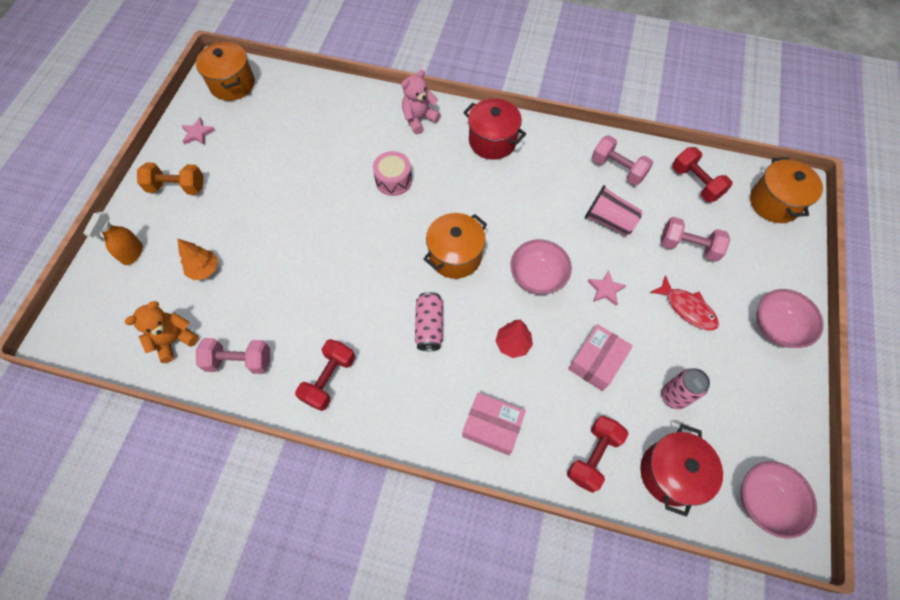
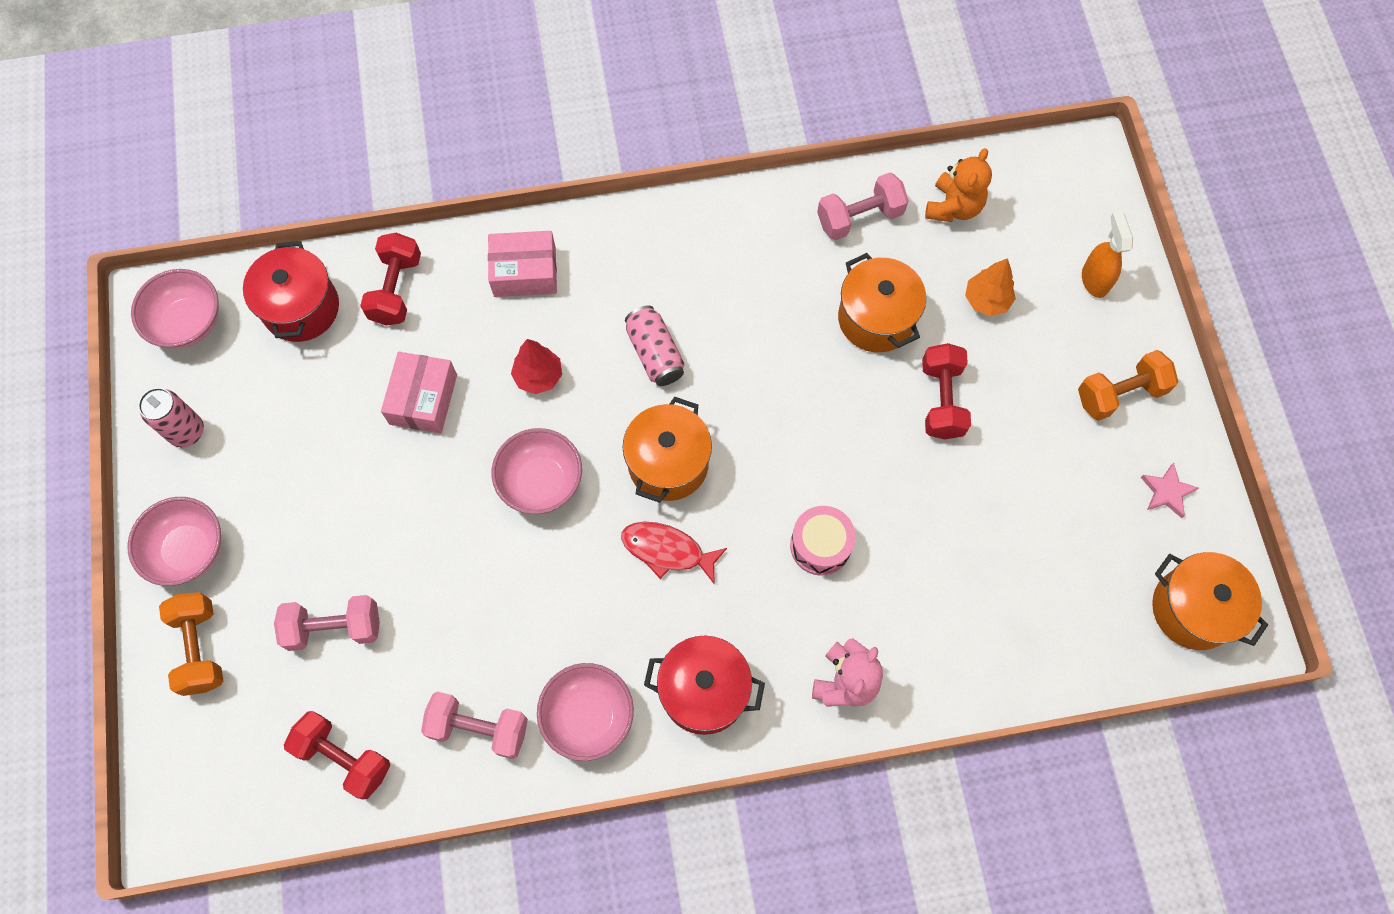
camera: 155 degrees right, 5 degrees up
red dumbbell [295,339,355,411] -> red dumbbell moved to [922,343,971,439]
pink cup [585,185,643,236] -> none
pink star [588,270,626,306] -> none
red fish [650,275,719,330] -> red fish moved to [621,522,727,585]
pink can [661,368,710,409] -> pink can moved to [138,388,204,447]
orange pot [750,157,823,223] -> orange pot moved to [838,253,926,352]
none -> orange dumbbell [159,592,223,696]
none -> pink bowl [537,663,634,761]

